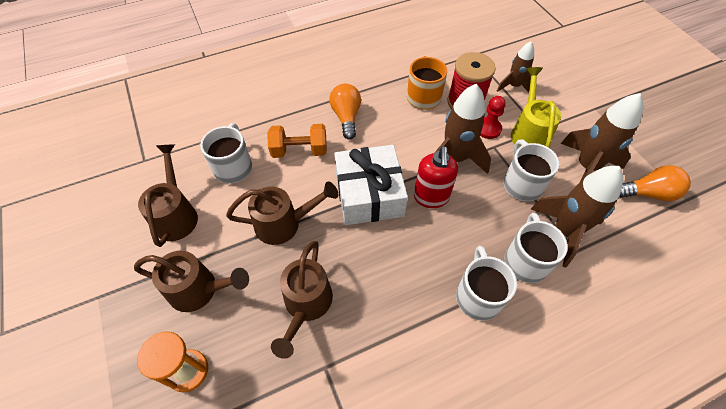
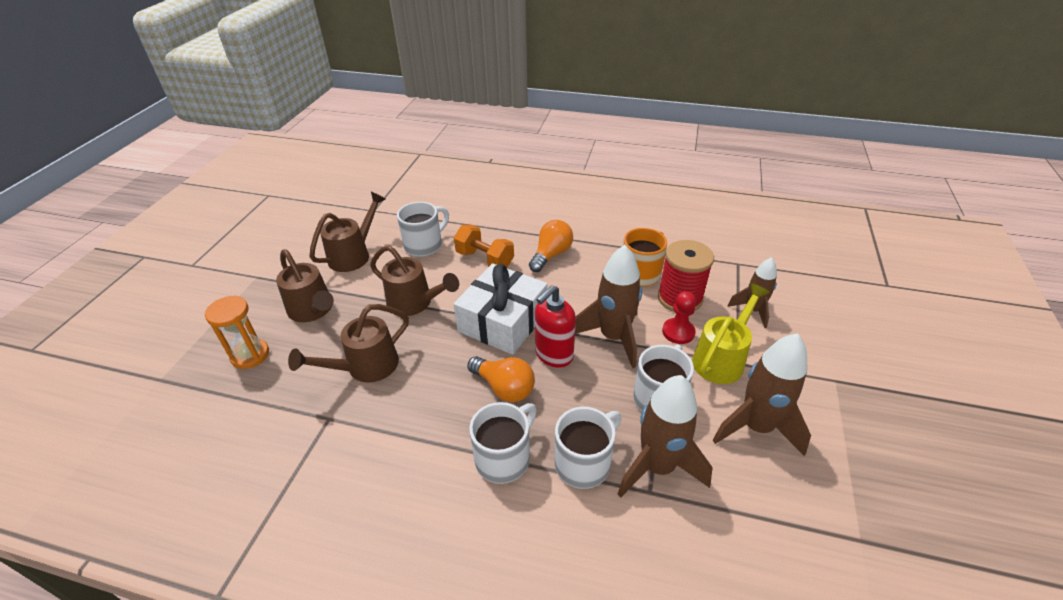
camera: 40 degrees right, 15 degrees down
orange light bulb [619,165,691,201] -> orange light bulb moved to [467,356,535,402]

